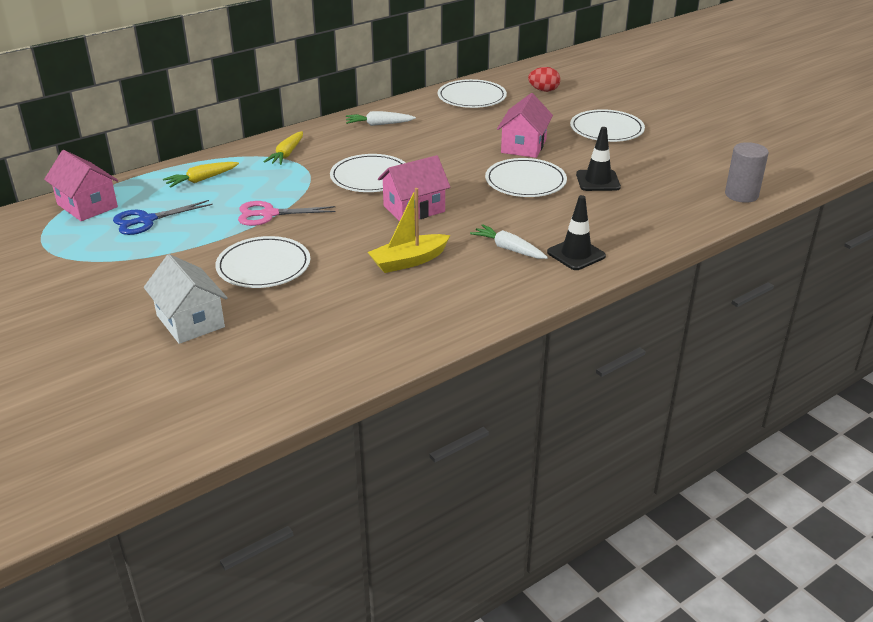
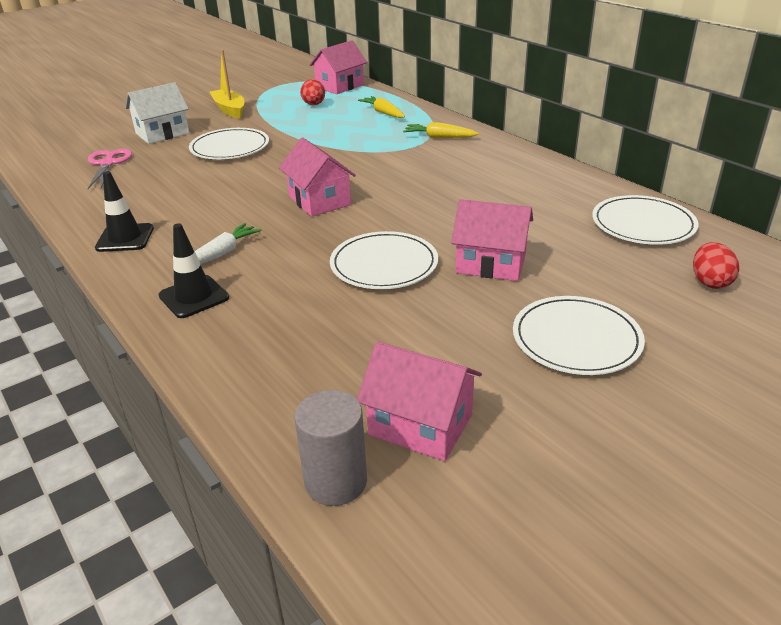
camera: 90 degrees right, 0 degrees up
blue scissors [113,200,213,235] -> red egg [300,79,325,105]
pink scissors [238,201,336,226] -> pink scissors moved to [88,149,132,189]
white plate [330,154,406,192] -> none
white carrot [346,111,416,126] -> none
yellow boat [368,188,450,273] -> yellow boat moved to [210,50,244,119]
black traffic cone [576,127,621,191] -> black traffic cone moved to [95,171,154,252]
none -> pink house [357,342,482,461]

